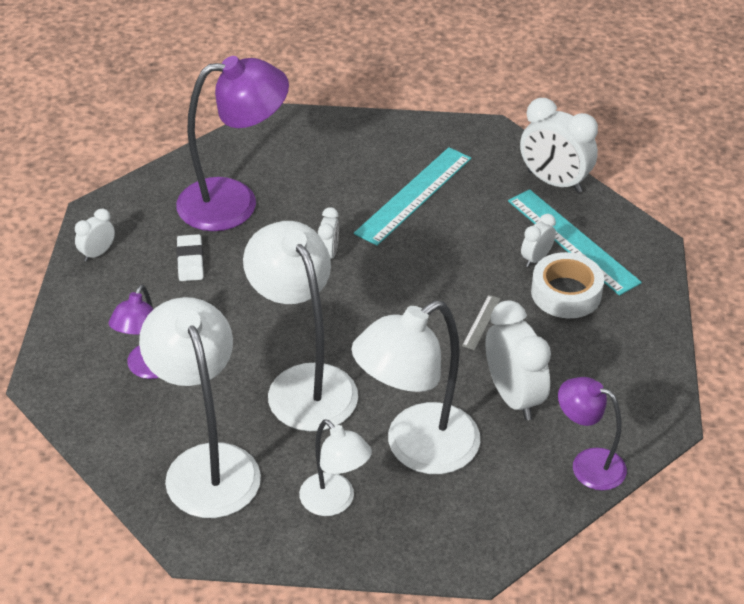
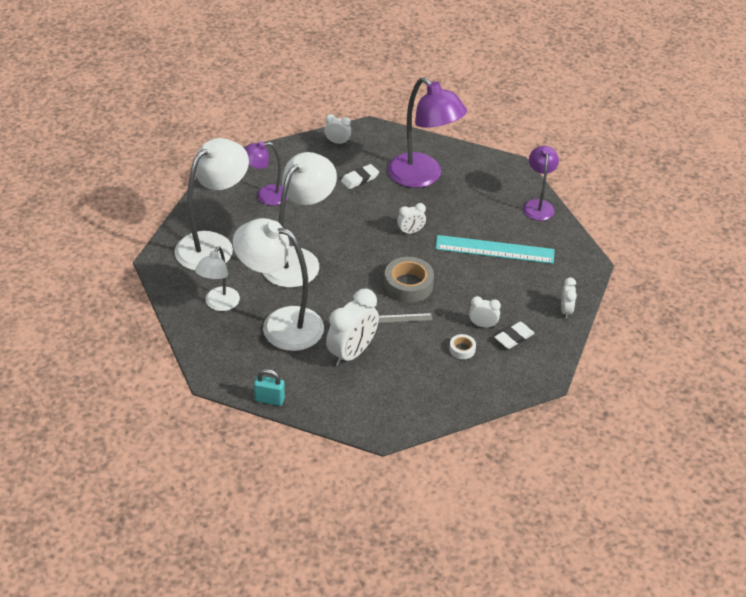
camera: 60 degrees right, 0 degrees up
turquoise ruler [508,189,642,296] -> white eraser [494,322,535,349]
white clock [520,98,598,193] -> white clock [561,277,577,319], size x0.51
white tape [531,252,604,318] -> white tape [449,334,476,359], size x0.51
purple lamp [558,377,627,490] -> purple lamp moved to [523,146,559,221]
none -> turquoise padlock [254,369,285,406]
none -> grey tape [384,257,434,303]

